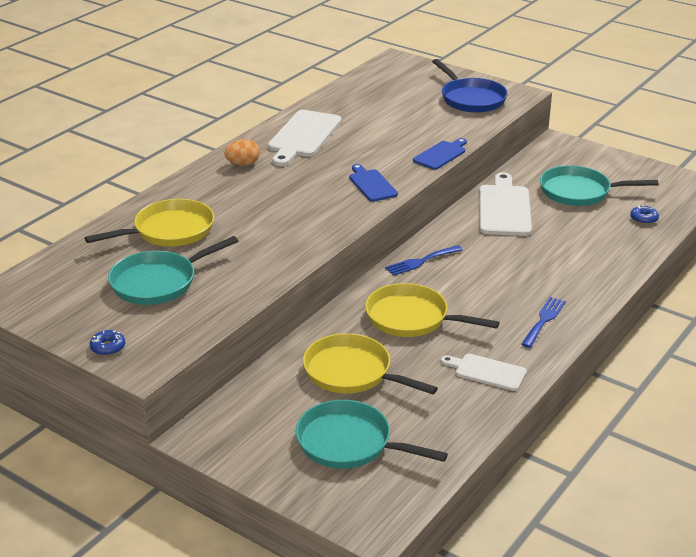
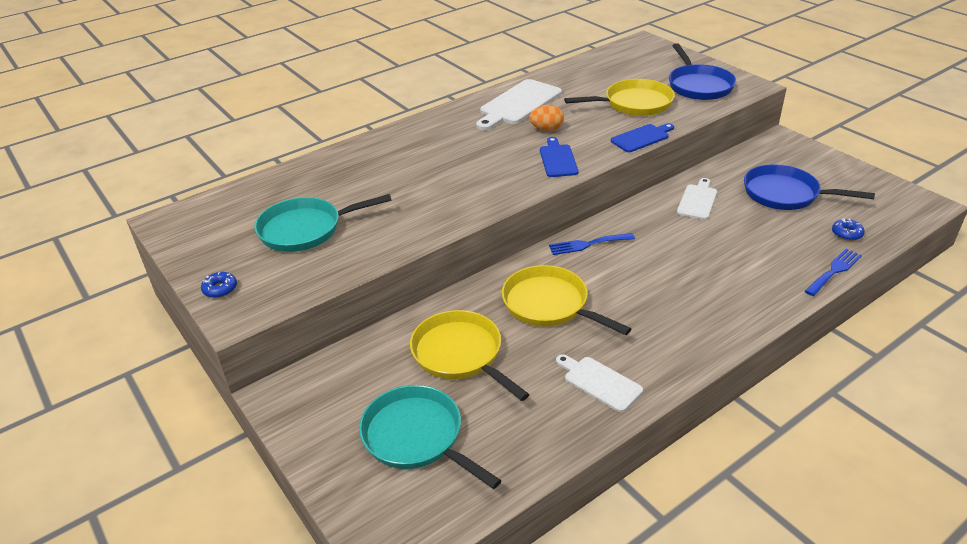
camera: 20 degrees right, 5 degrees up
yellow pan [85,199,214,247] -> yellow pan moved to [564,79,675,116]
orange egg [225,139,260,166] -> orange egg moved to [529,105,564,131]
white cutting board [479,172,532,236] -> white cutting board [677,178,717,220], size x0.59
blue fork [521,297,566,348] -> blue fork moved to [805,248,862,296]
turquoise pan [540,166,658,206] -> blue pan [744,164,875,210]

